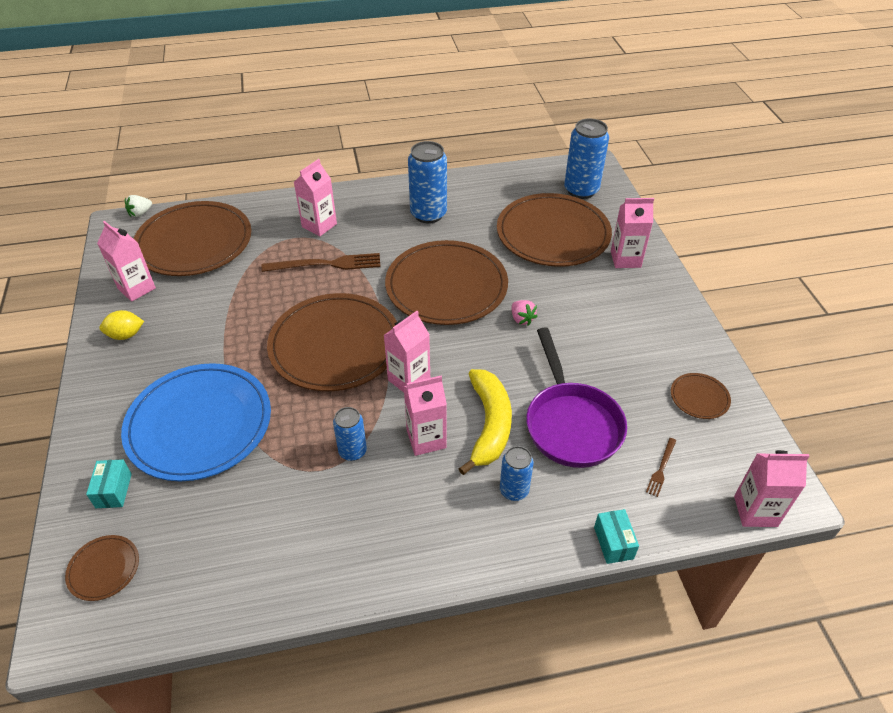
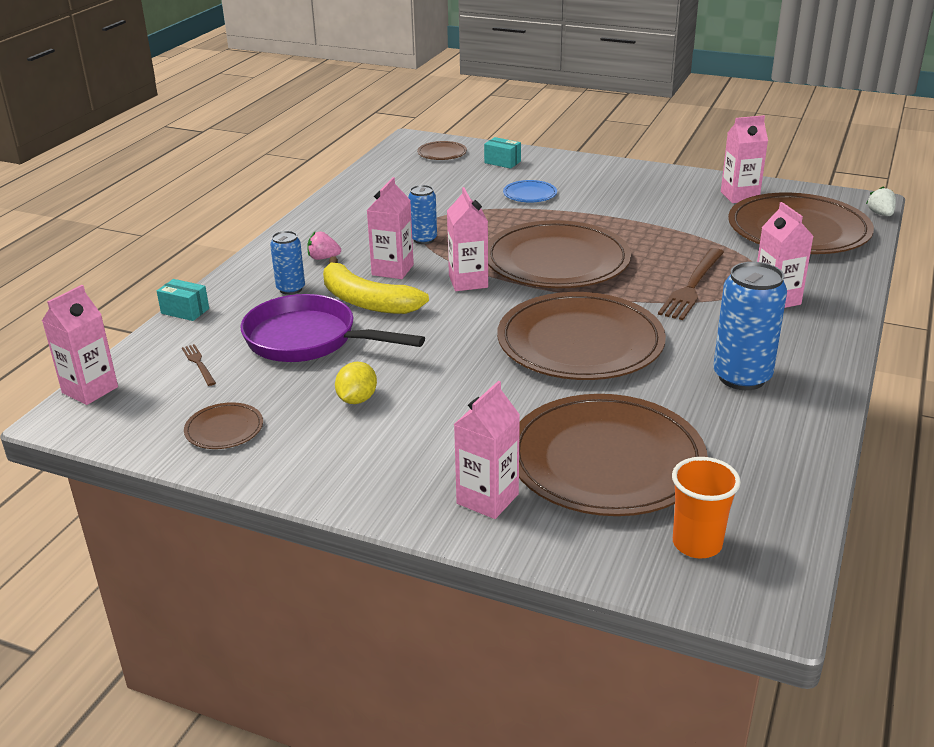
camera: 125 degrees right, 15 degrees down
yellow lemon [99,310,144,340] -> yellow lemon moved to [335,362,377,404]
blue plate [121,363,271,481] -> blue plate [503,180,557,202], size x0.42
pink strawberry [512,300,538,326] -> pink strawberry moved to [307,231,341,260]
blue can [564,119,609,199] -> orange cup [672,457,741,559]

